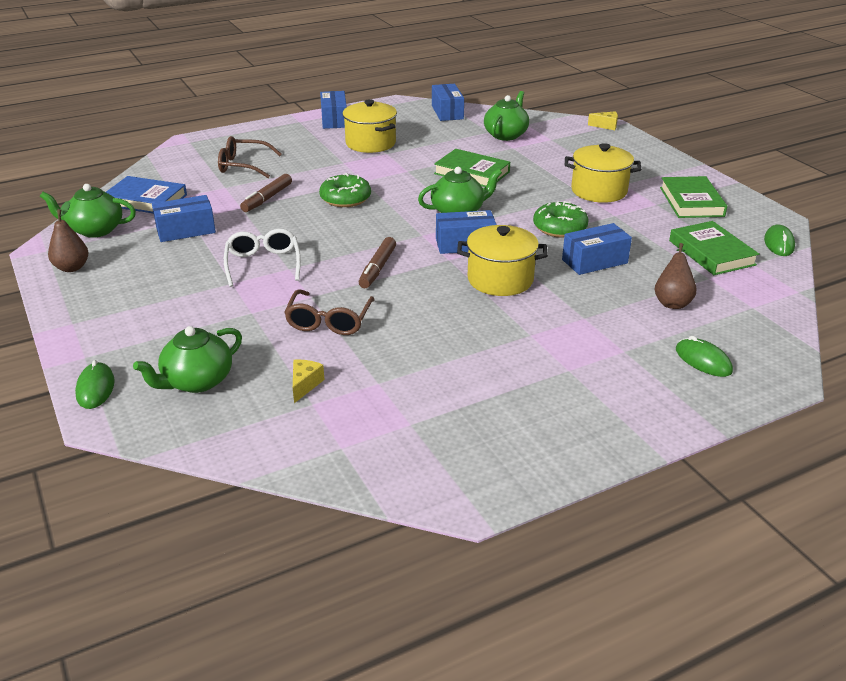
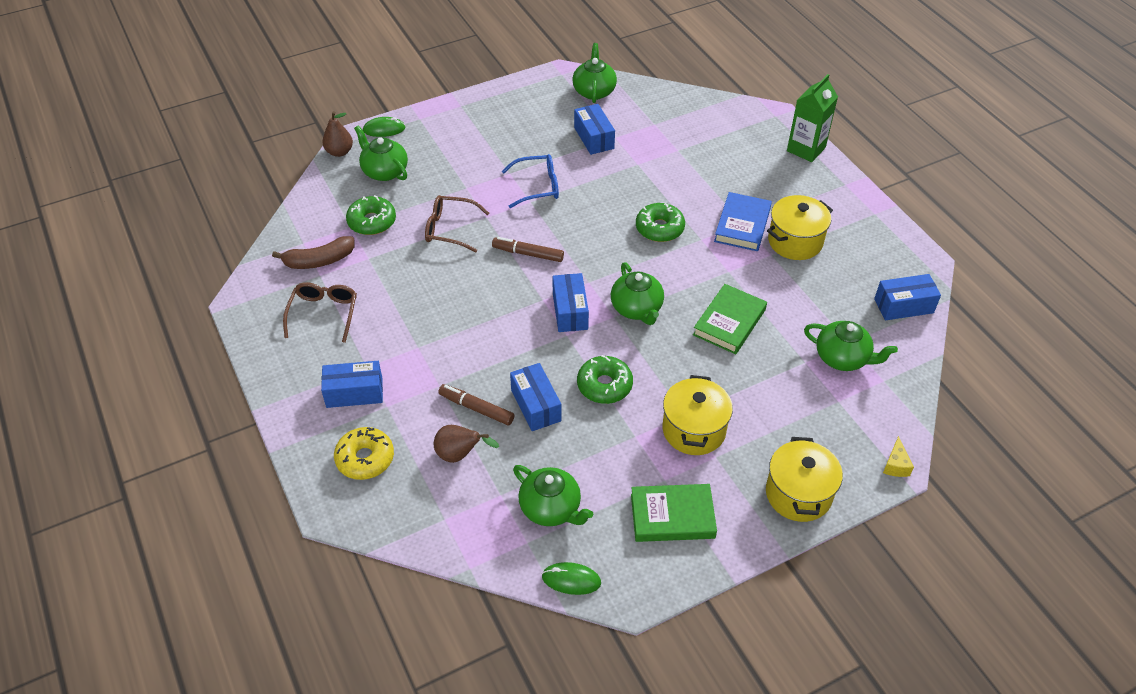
camera: 90 degrees right, 15 degrees up
brown pear [48,201,89,272] -> brown pear moved to [322,111,353,157]
blue book [106,176,187,214] -> blue book moved to [714,192,772,251]
brown glasses [218,136,282,178] -> brown glasses moved to [283,282,357,343]
white glasses [224,229,301,287] -> blue glasses [502,154,559,208]
brown marker [240,174,292,212] -> brown marker moved to [438,384,514,425]
yellow cheese [293,360,325,403] -> green donut [346,195,396,235]
blue box [320,91,347,129] -> blue box moved to [321,361,383,408]
yellow pot [457,225,548,296] -> yellow pot moved to [766,437,843,522]
green book [669,221,759,275] -> green teapot [513,465,593,526]
green mouse [676,336,733,377] -> yellow donut [334,427,394,480]
none -> brown banana [272,236,354,269]
none -> green carton [787,74,838,162]

